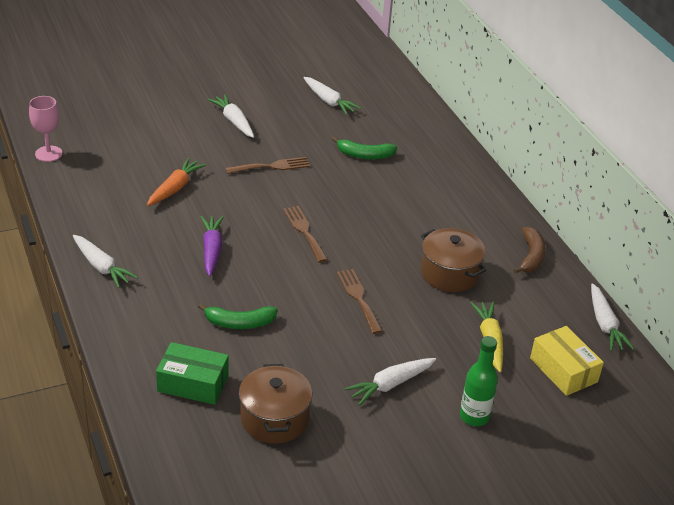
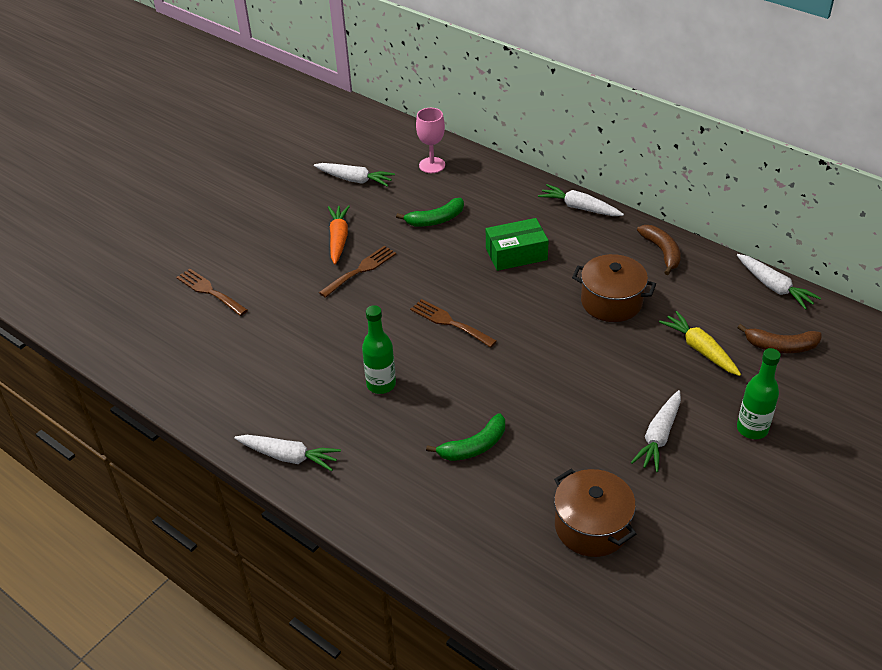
camera: 25 degrees left, 5 degrees up
pink goblet [29,96,62,162] -> pink goblet moved to [416,108,445,173]
orange carrot [147,158,206,206] -> orange carrot moved to [328,205,350,264]
green box [156,342,229,405] -> green box moved to [486,218,549,271]
purple carrot [201,216,223,277] -> green bottle [362,305,396,394]
white carrot [208,94,254,138] -> white carrot moved to [538,184,624,216]
brown fork [337,269,383,334] -> brown fork moved to [176,268,248,316]
yellow box [530,326,604,396] -> brown banana [737,324,822,353]

